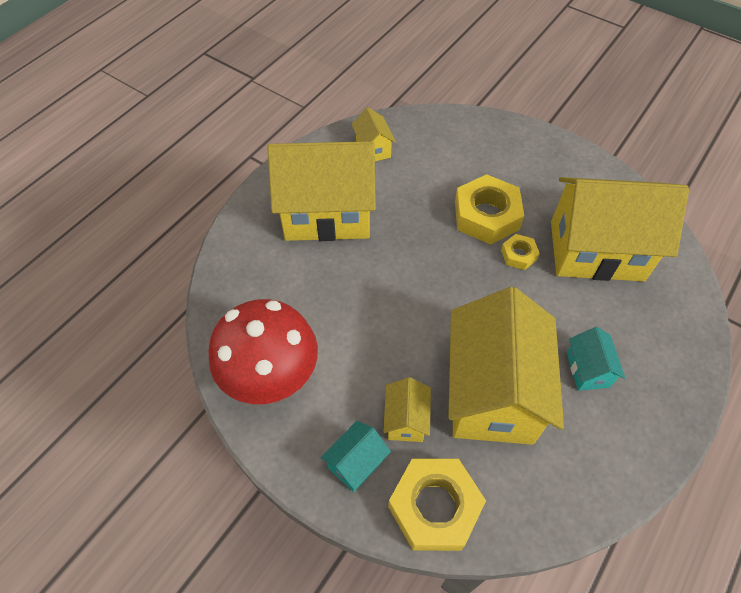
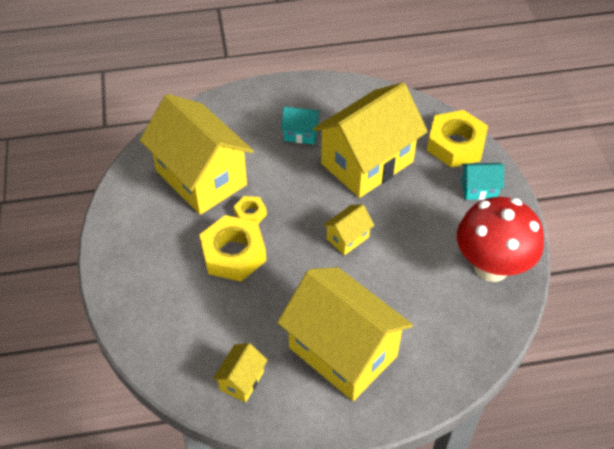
camera: 135 degrees left, 5 degrees down
yellow house [383,377,431,442] -> yellow house moved to [323,204,374,255]
turquoise house [567,327,625,391] -> turquoise house turned 60 degrees clockwise [281,107,321,144]

